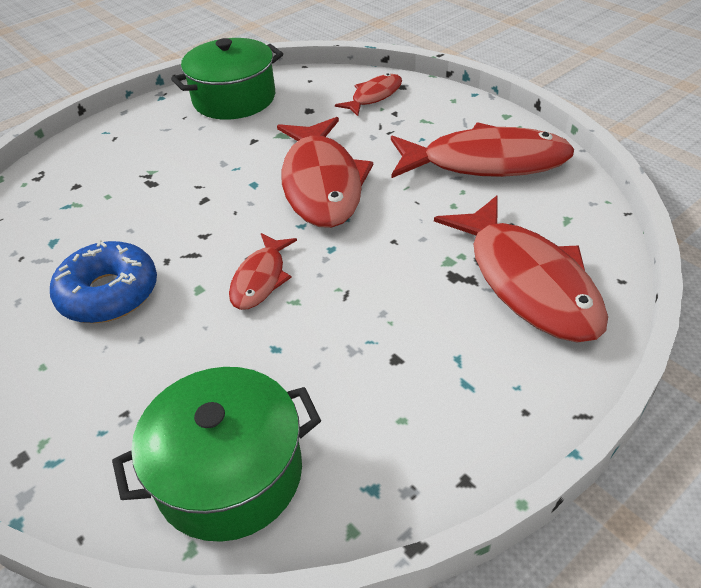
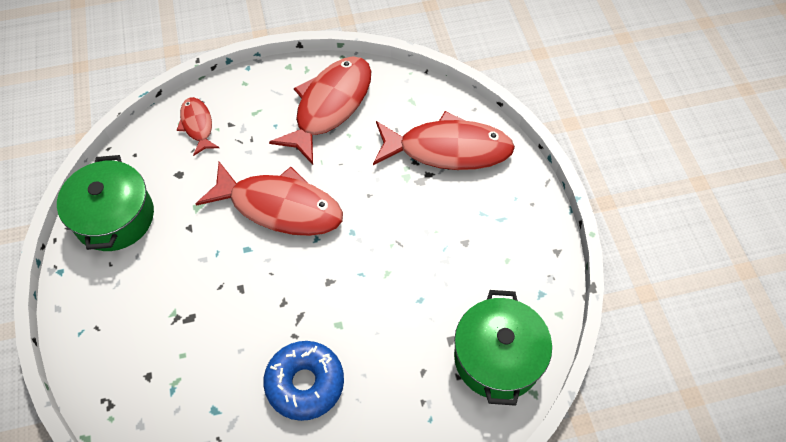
camera: 65 degrees left, 15 degrees up
red fish [229,233,297,310] -> none

